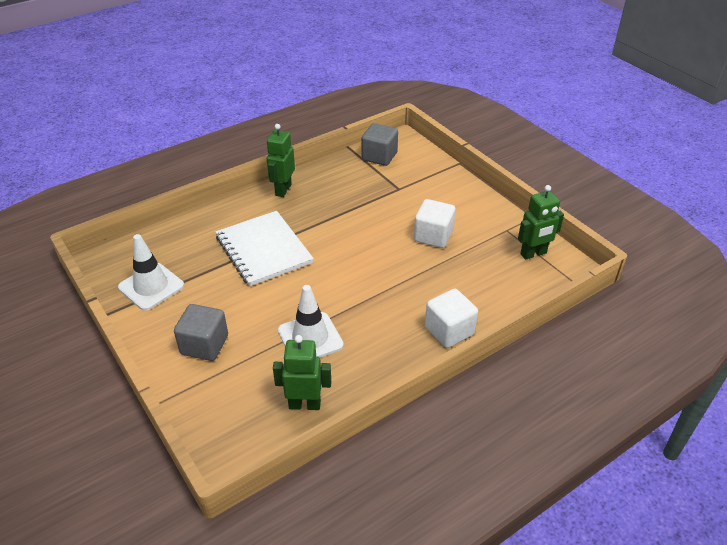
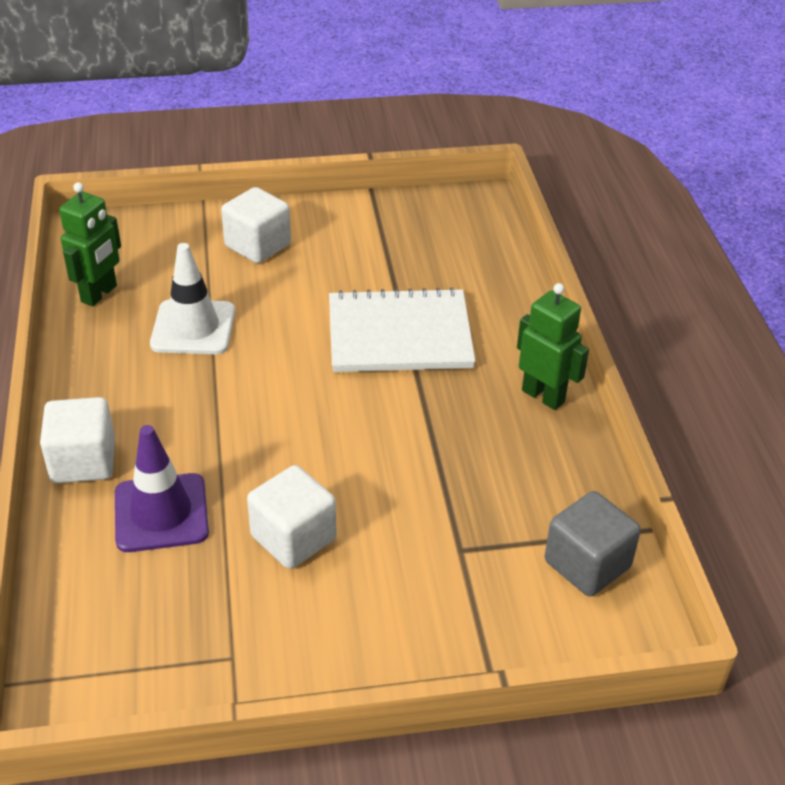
camera: 115 degrees right, 0 degrees up
white traffic cone [118,234,184,311] -> none
grey cube [174,304,228,361] -> white cube [221,187,291,263]
green robot [518,185,564,260] -> none
none -> purple traffic cone [115,425,209,552]

